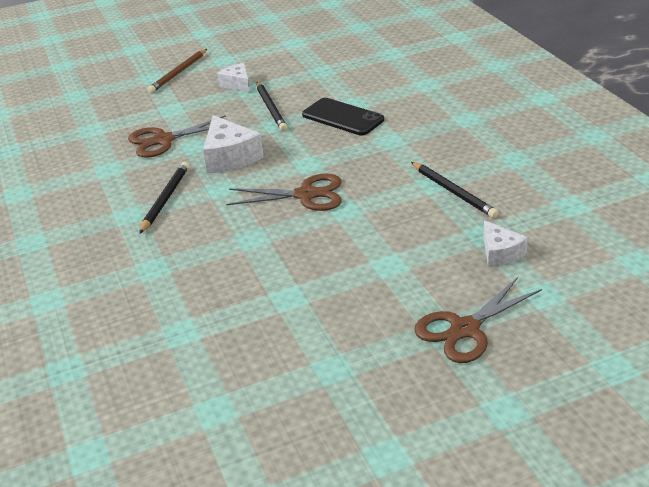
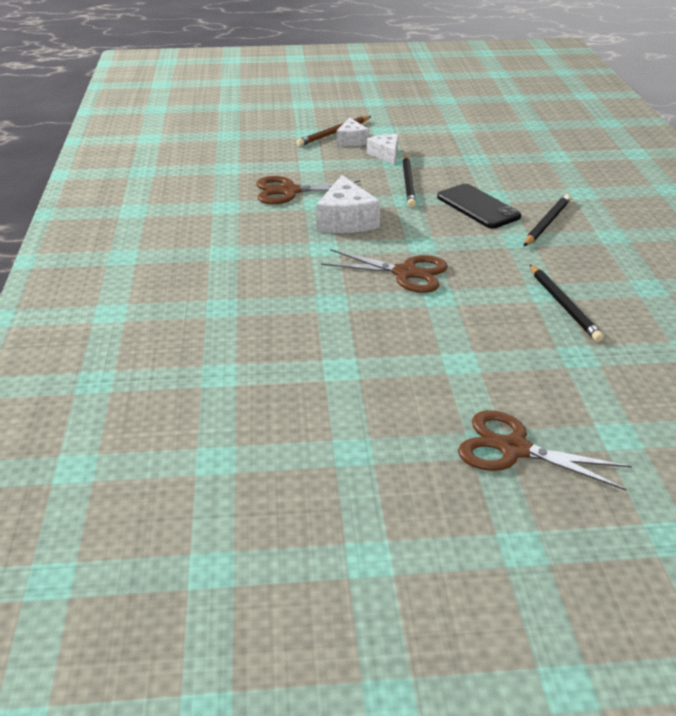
camera: 15 degrees right, 0 degrees up
black pencil [139,162,189,234] -> black pencil moved to [524,194,571,246]
brown scissors [414,277,542,363] -> brown scissors turned 45 degrees clockwise [458,410,632,490]
white cheese [483,220,528,267] -> white cheese moved to [336,117,369,146]

